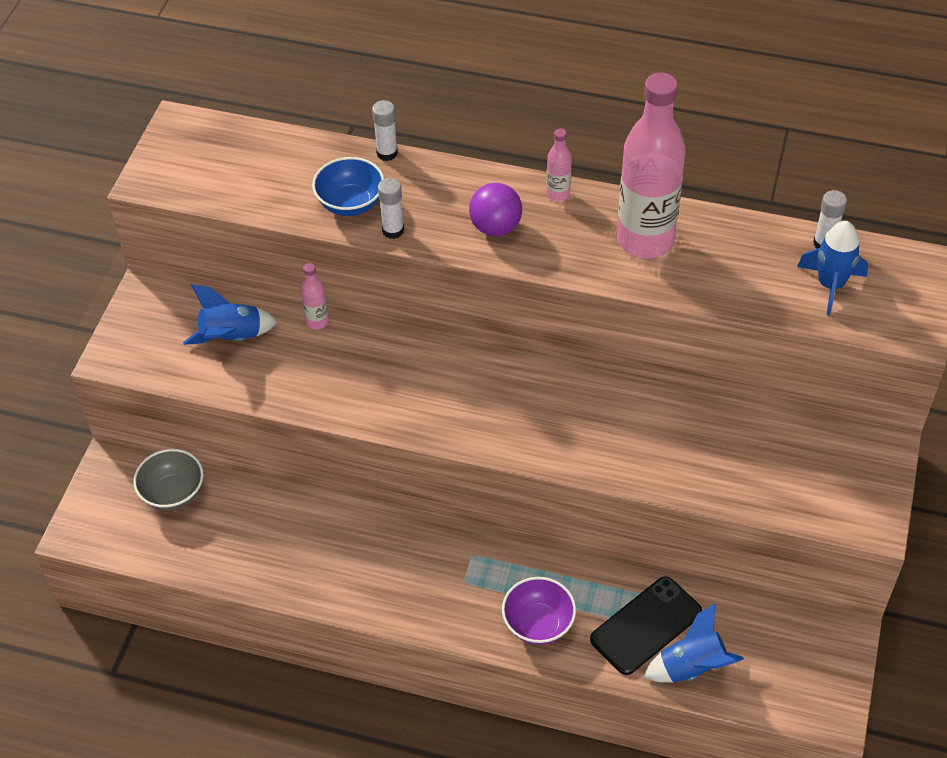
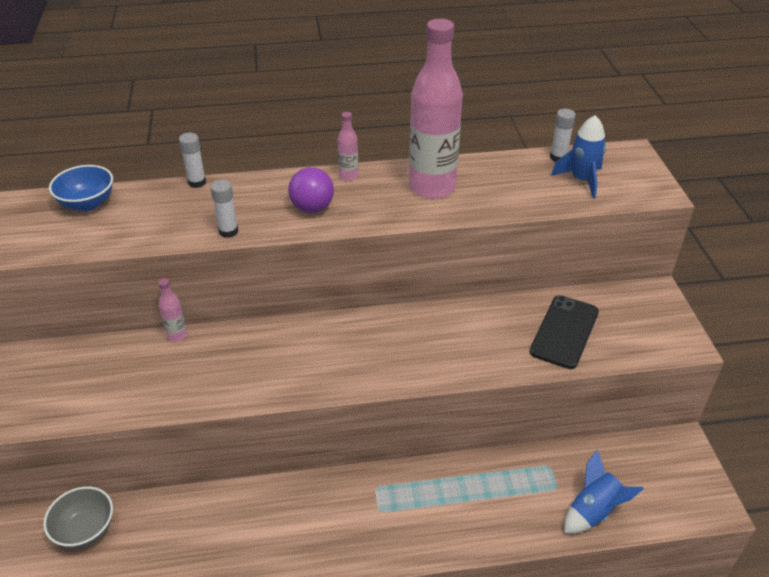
camera: 25 degrees left, 10 degrees down
blue rocket [183,284,277,345] -> none
blue bowl [312,157,384,216] -> blue bowl moved to [49,165,113,211]
purple bowl [502,577,576,645] -> none
black phone [590,576,702,675] -> black phone moved to [530,295,599,369]

